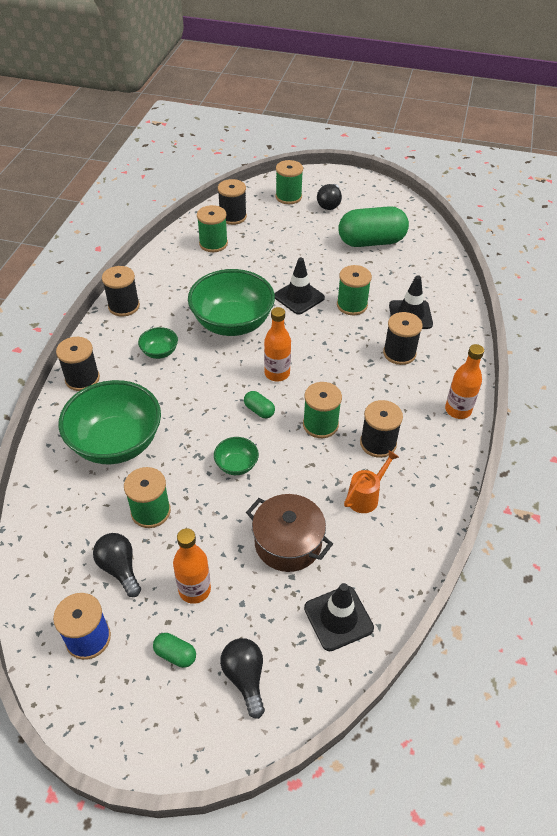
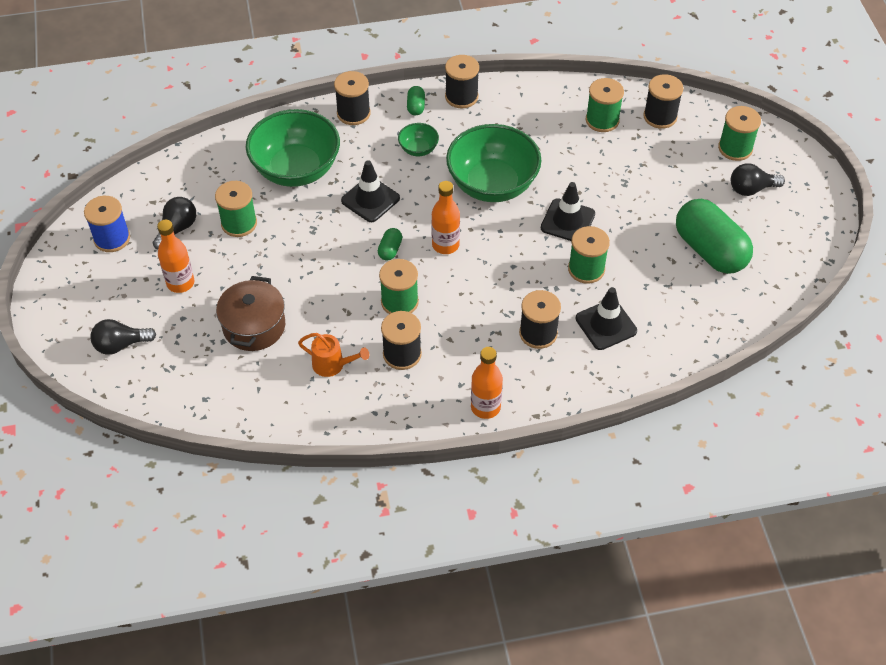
camera: 65 degrees right, 5 degrees up
green capsule [153,633,196,668] -> green capsule moved to [407,86,425,115]
green bowl [214,437,259,475] -> none
black light bulb [220,638,265,719] -> black light bulb turned 150 degrees counterclockwise [90,319,156,355]
black traffic cone [304,583,374,651] -> black traffic cone moved to [341,160,400,222]

